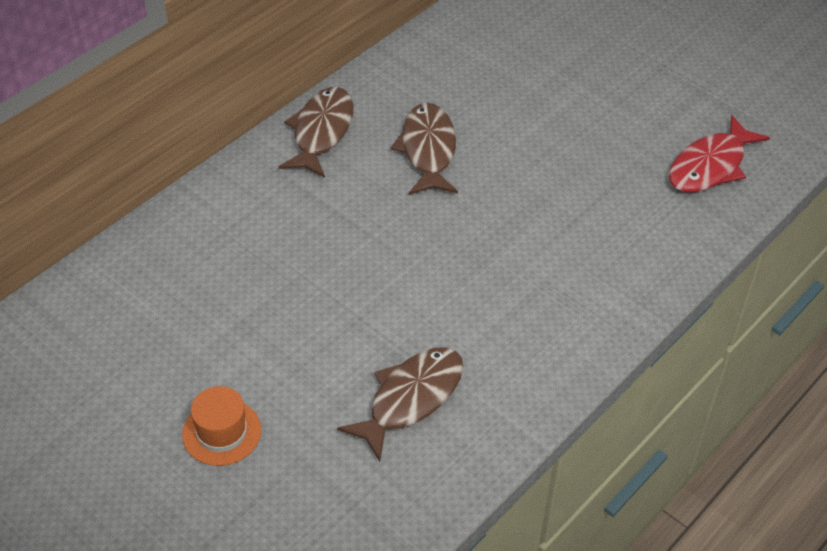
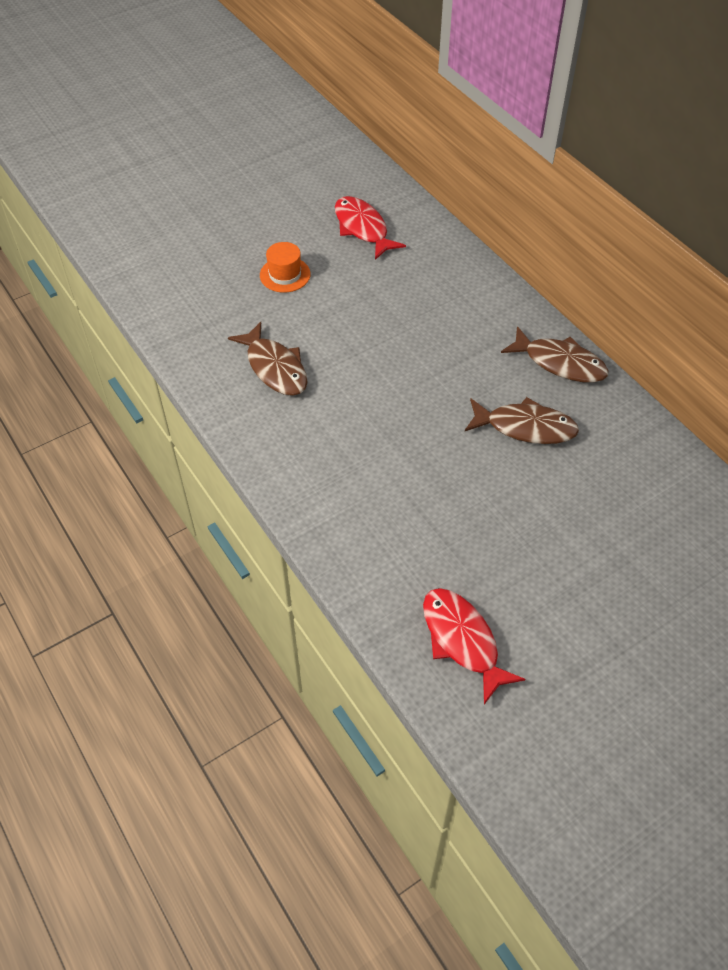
camera: 105 degrees right, 5 degrees up
none -> red fish [335,196,406,260]

